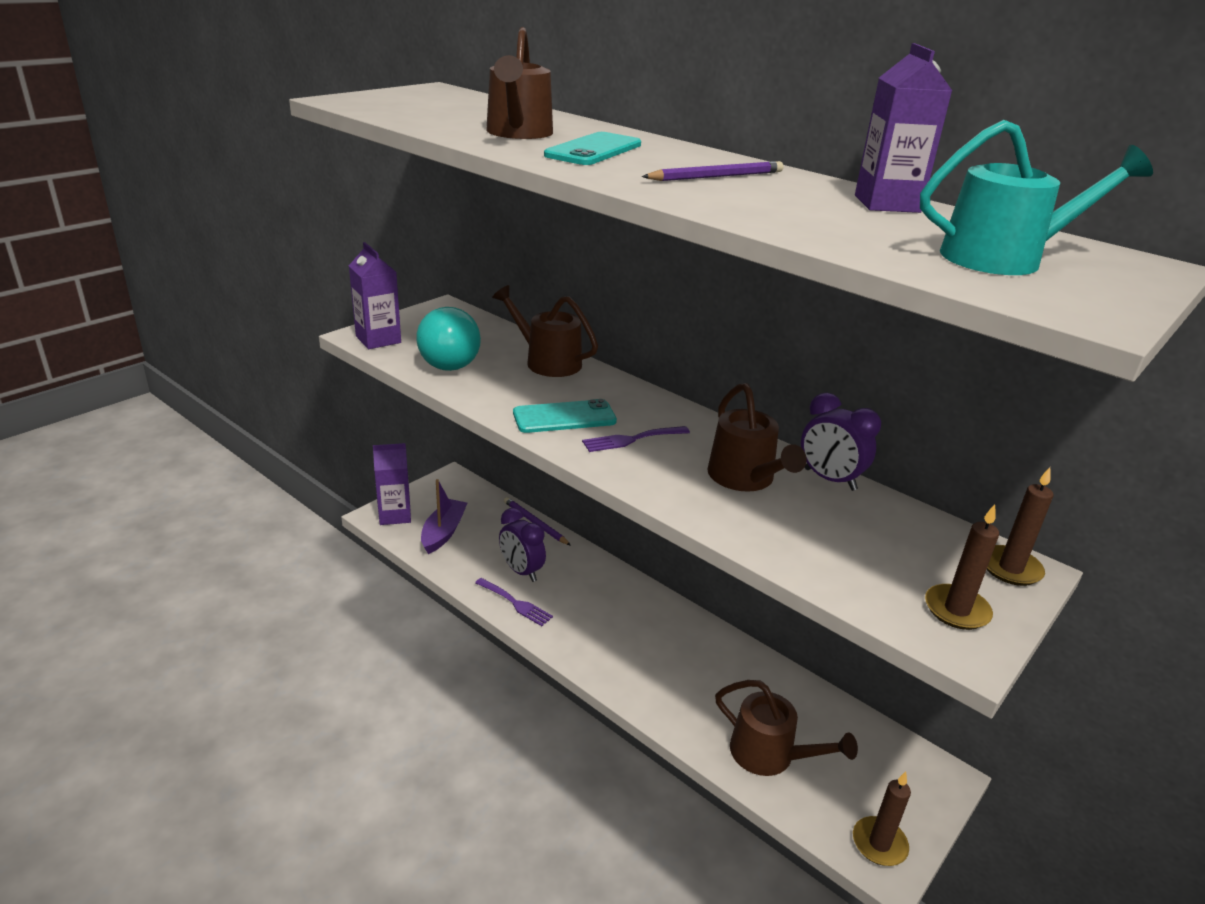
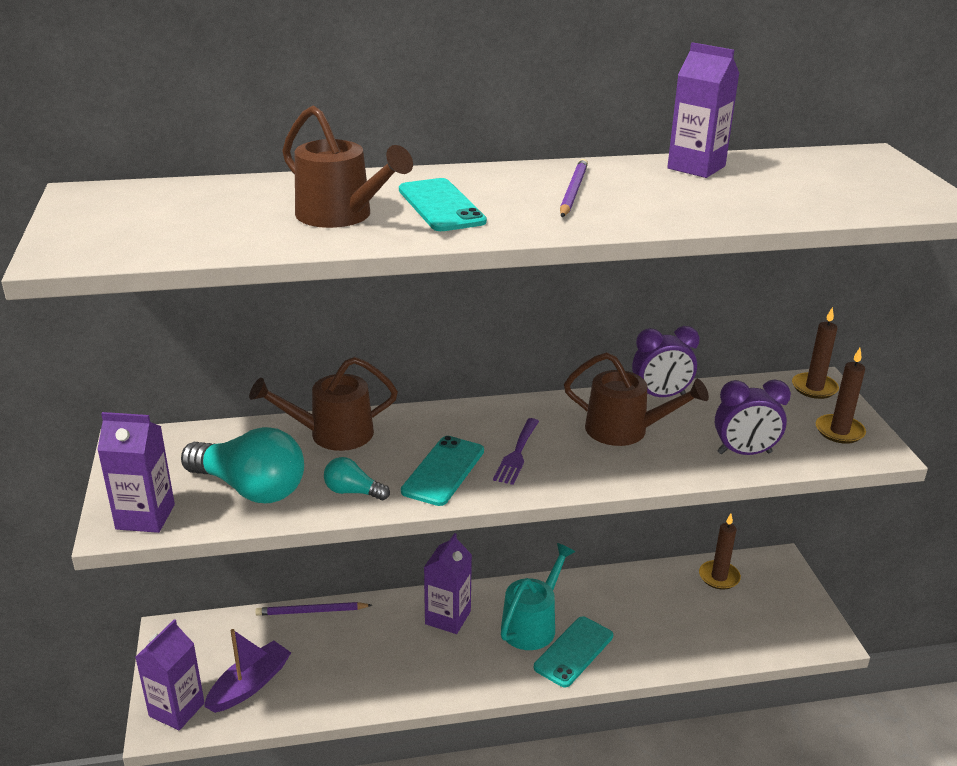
camera: 50 degrees left, 0 degrees up
purple boat [421,479,467,554] -> purple boat turned 75 degrees clockwise [204,629,291,713]
purple fork [475,578,553,626] -> none
purple clock [499,508,546,582] -> purple clock moved to [715,380,791,455]
brown watering can [715,680,858,776] -> none
brown candle [853,772,911,866] -> brown candle moved to [699,514,741,590]
turquoise watering can [920,120,1153,275] -> turquoise watering can moved to [501,543,575,650]
none -> turquoise light bulb [324,457,390,500]
none -> purple carton [424,533,472,634]
none -> turquoise phone [534,616,613,688]

